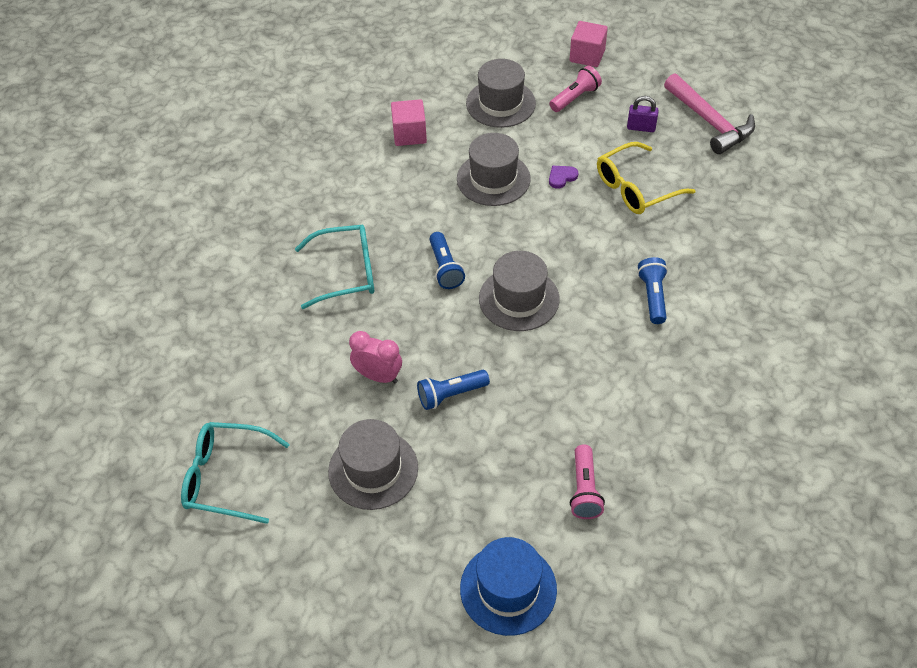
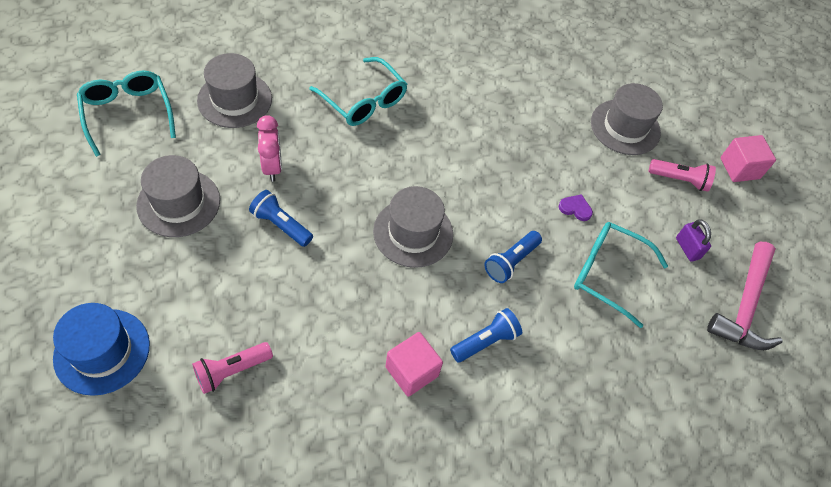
camera: 50 degrees right, 5 degrees up
pink cube [391,99,427,146] -> pink cube moved to [385,332,443,397]
blue flashlight [429,232,465,289] -> blue flashlight moved to [484,231,542,283]
grey hat [457,133,531,206] -> grey hat moved to [197,53,272,128]
yellow glasses [597,142,695,214] -> turquoise glasses [574,222,668,328]

